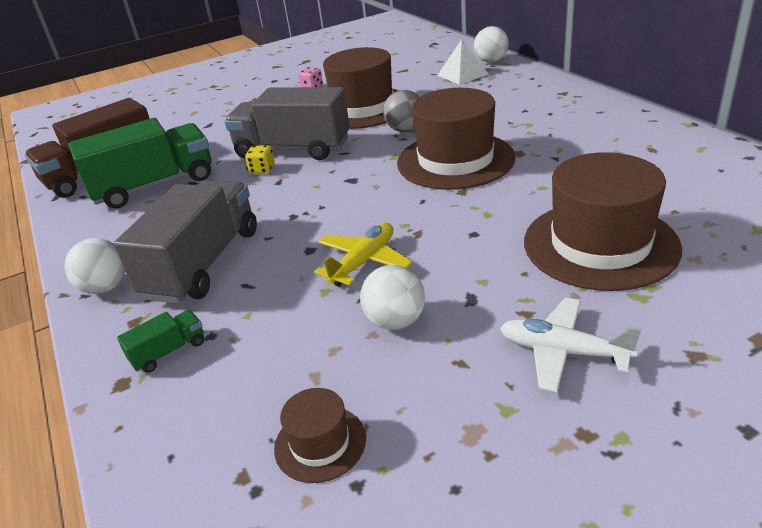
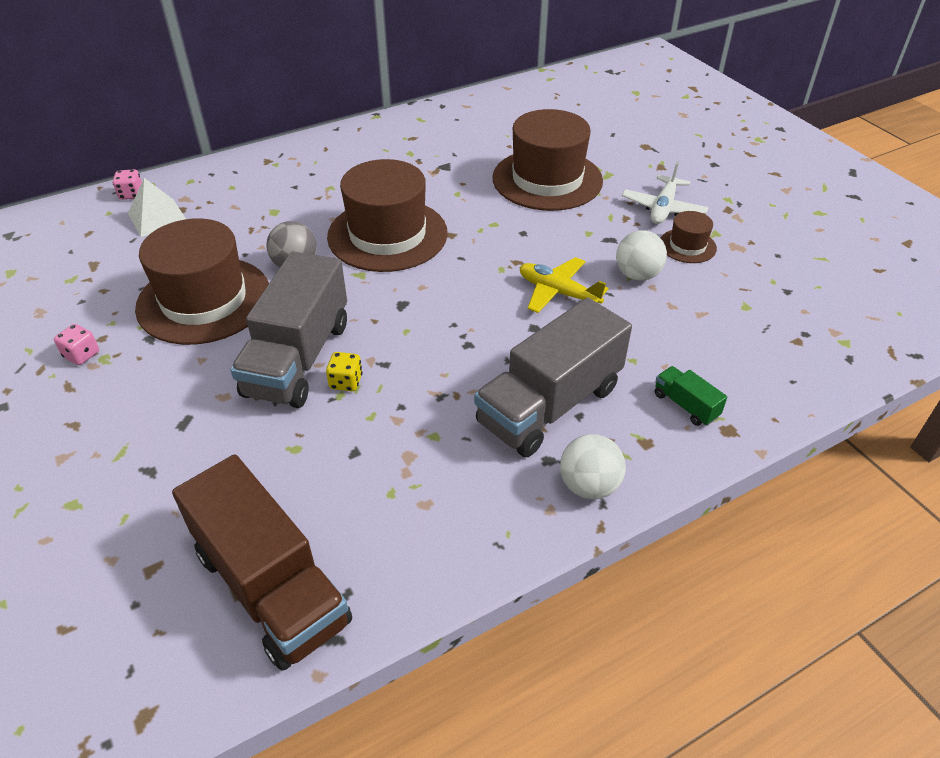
camera: 95 degrees left, 10 degrees up
green truck [68,118,211,209] -> none
grey truck [114,180,257,304] -> grey truck turned 60 degrees counterclockwise [474,298,632,457]
brown hat [274,388,366,483] -> brown hat moved to [661,211,717,263]
white ball [474,26,509,63] -> pink dice [113,169,142,200]

